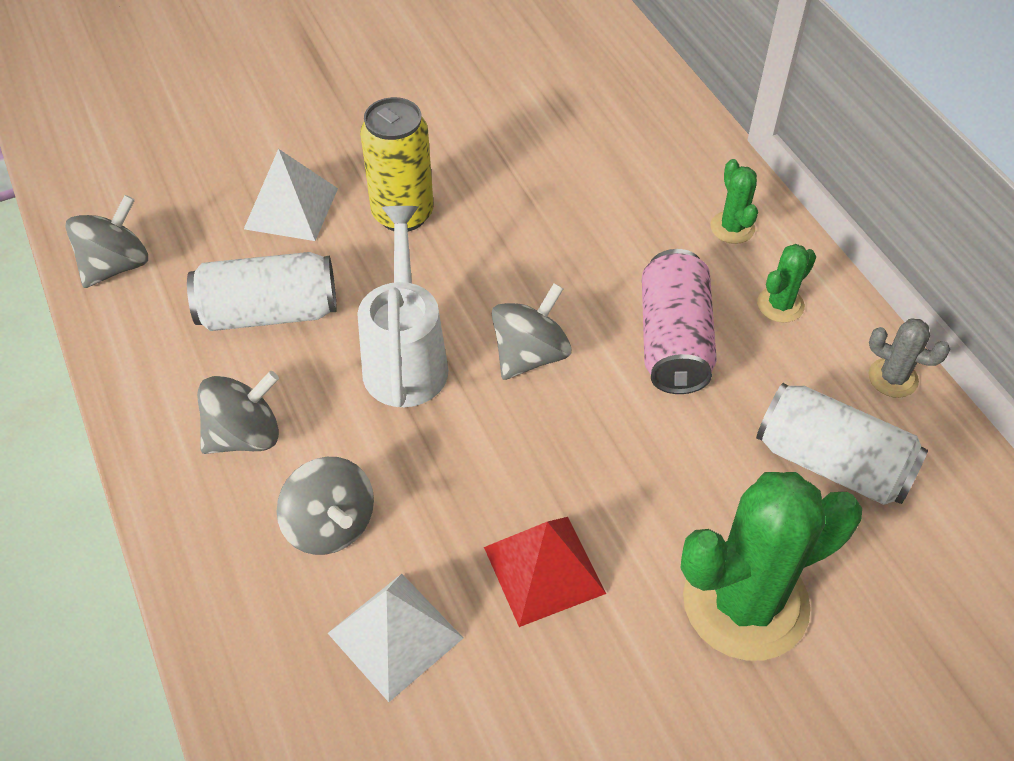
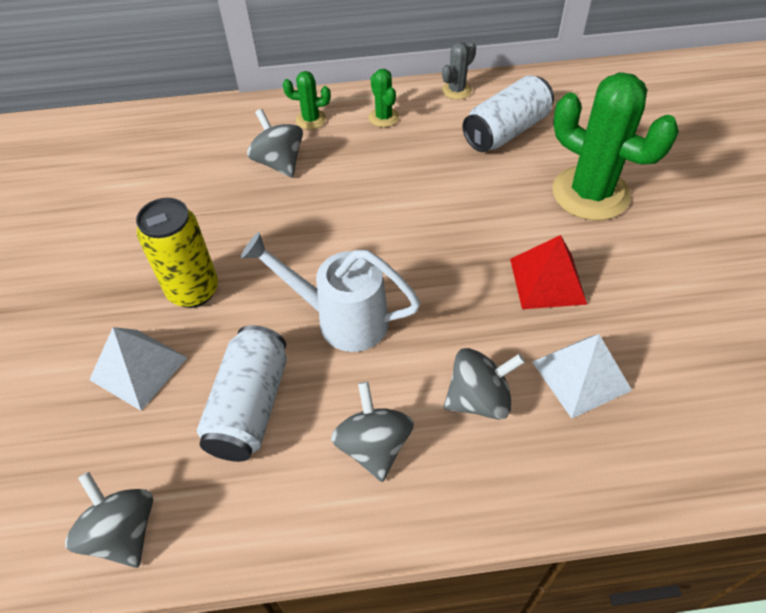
camera: 70 degrees left, 0 degrees up
grey spinning top [492,283,572,380] -> grey spinning top moved to [247,109,303,178]
pink can [642,249,717,394] -> none
green cactus [680,472,862,661] -> green cactus turned 45 degrees counterclockwise [552,72,679,221]

